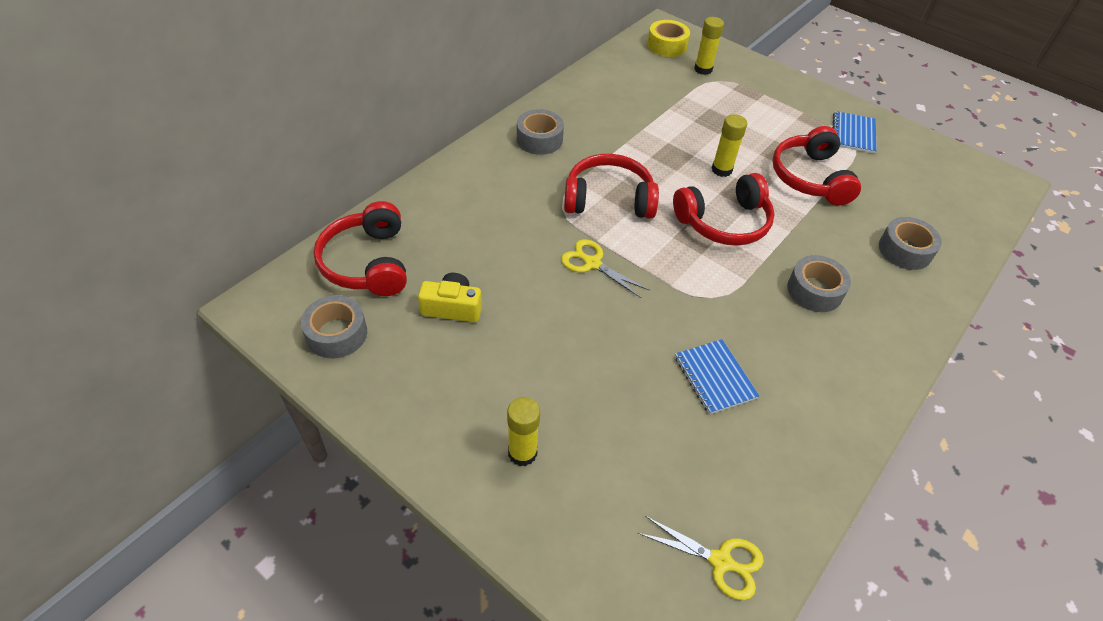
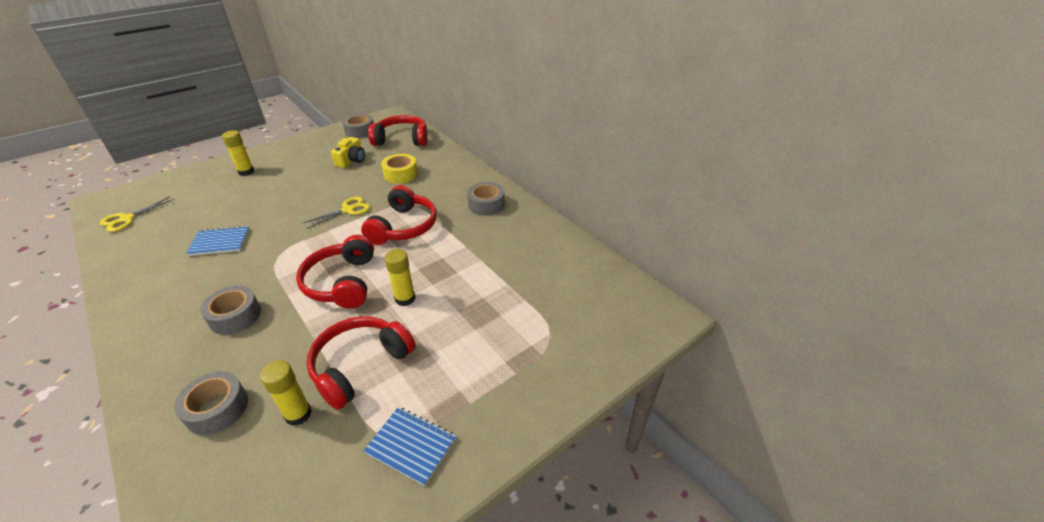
camera: 105 degrees right, 10 degrees down
yellow tape [647,20,690,57] -> yellow tape moved to [381,154,418,183]
yellow glue stick [694,17,724,75] -> yellow glue stick moved to [260,360,312,426]
red headphones [772,126,861,205] -> red headphones turned 60 degrees counterclockwise [306,316,416,410]

